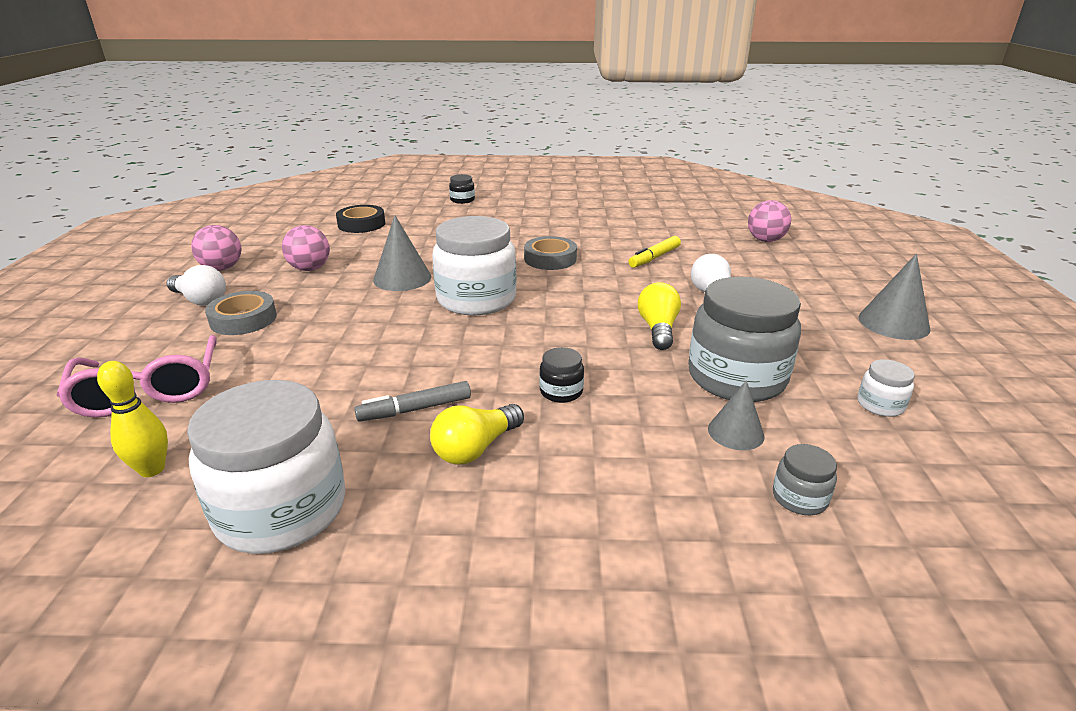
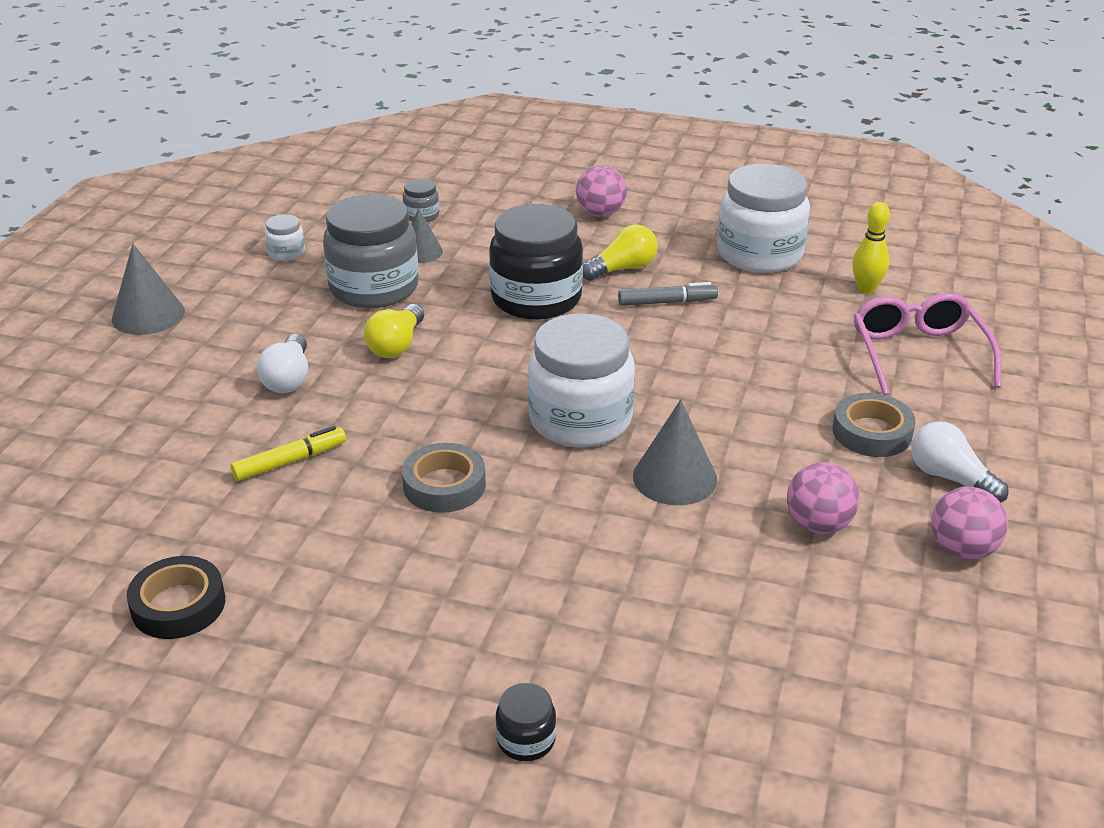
camera: 165 degrees left, 5 degrees up
black tape [336,205,385,233] -> black tape moved to [127,556,225,639]
black jar [539,347,584,403] -> black jar [489,204,583,320], size x2.32
pink ball [748,200,791,242] -> pink ball moved to [576,165,627,217]

